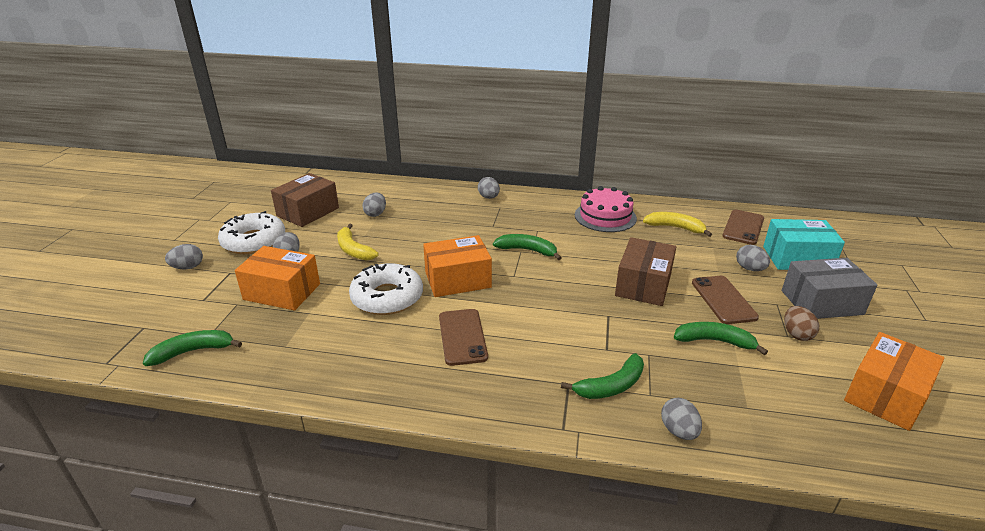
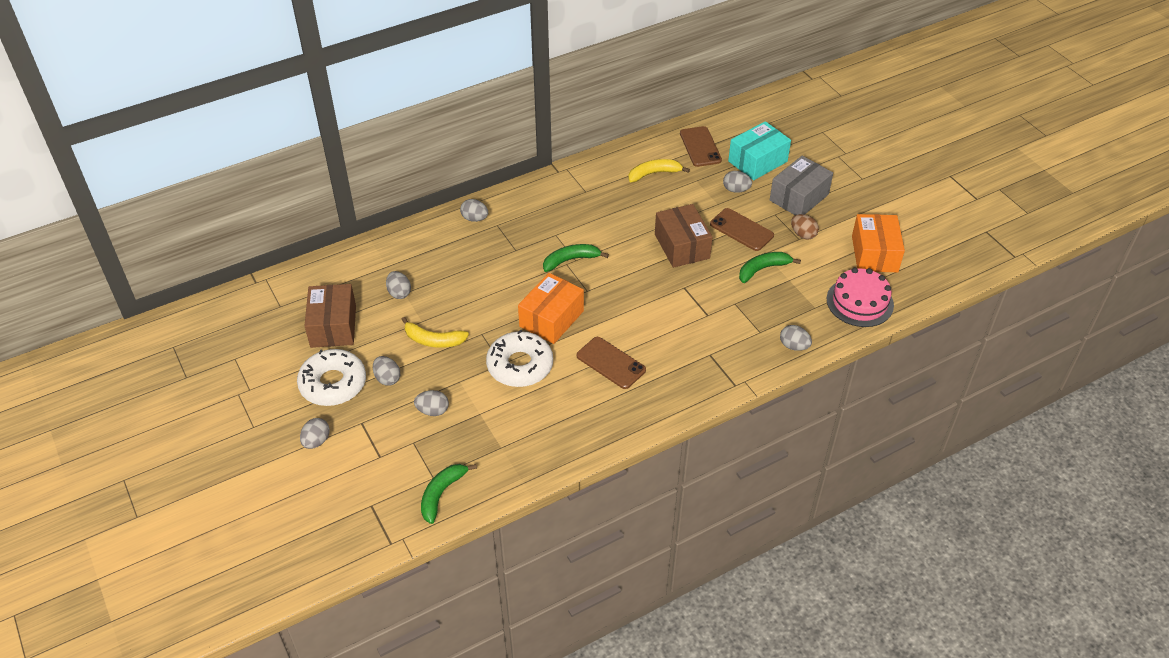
camera: 40 degrees left, 15 degrees up
orange box [235,246,320,310] -> grey egg [414,390,449,416]
green banana [561,353,644,399] -> none
pink cake [575,186,637,232] -> pink cake moved to [827,268,894,327]

